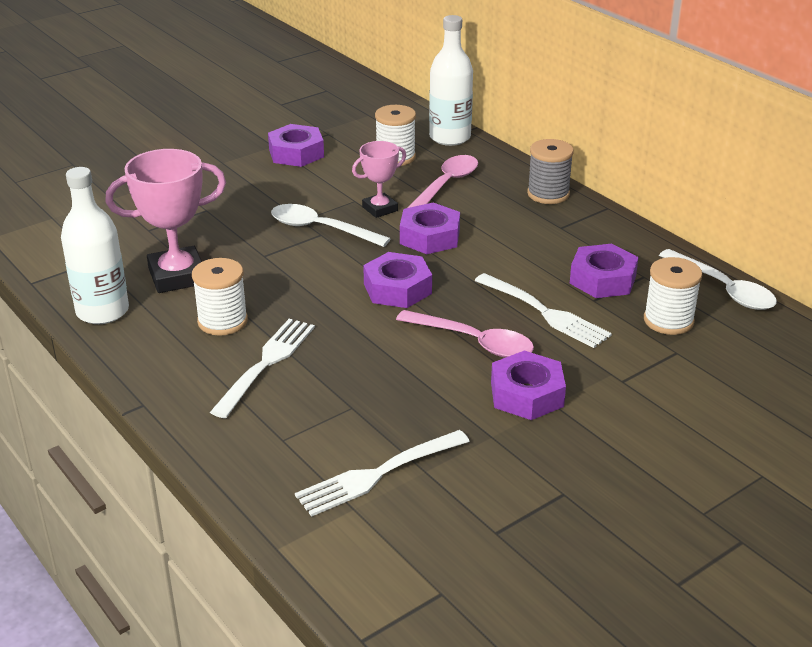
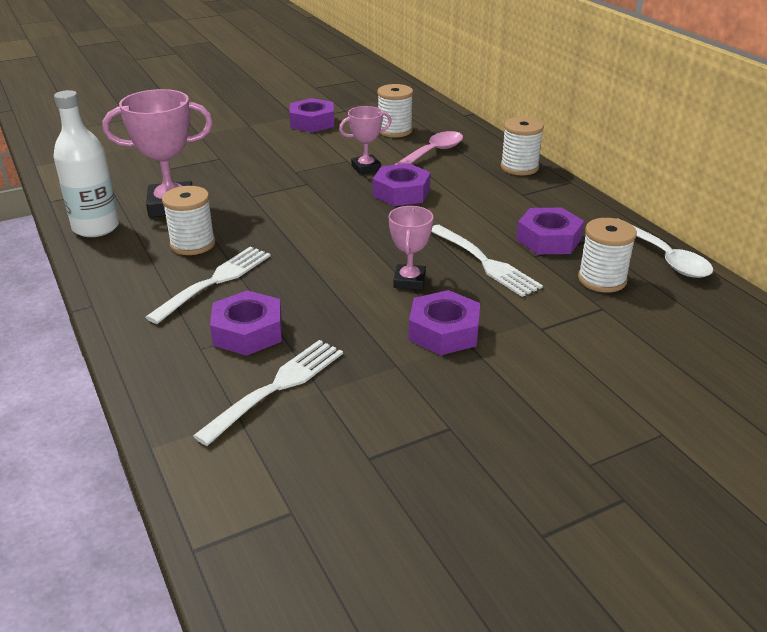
camera: 10 degrees right, 0 degrees up
white spoon [271,204,391,247] -> none
white fork [295,430,470,517] -> white fork turned 150 degrees clockwise [193,340,343,446]
purple nut [363,252,432,308] -> purple nut moved to [210,290,282,356]
pink spoon [396,310,534,358] -> pink trophy [389,206,433,290]
white bottle [429,15,473,146] -> none
grey spool [527,139,574,204] -> white spool [501,117,544,175]

